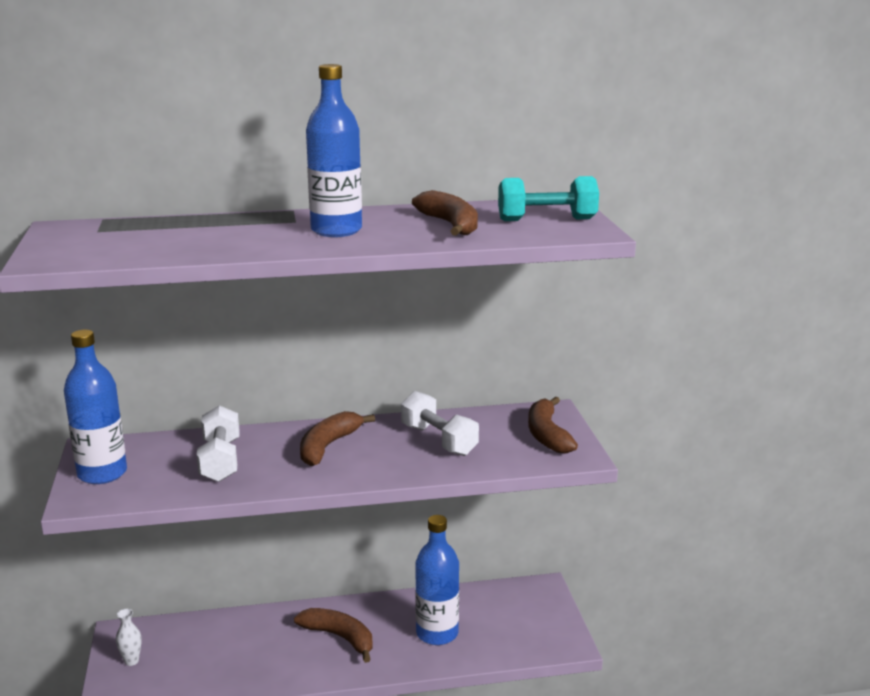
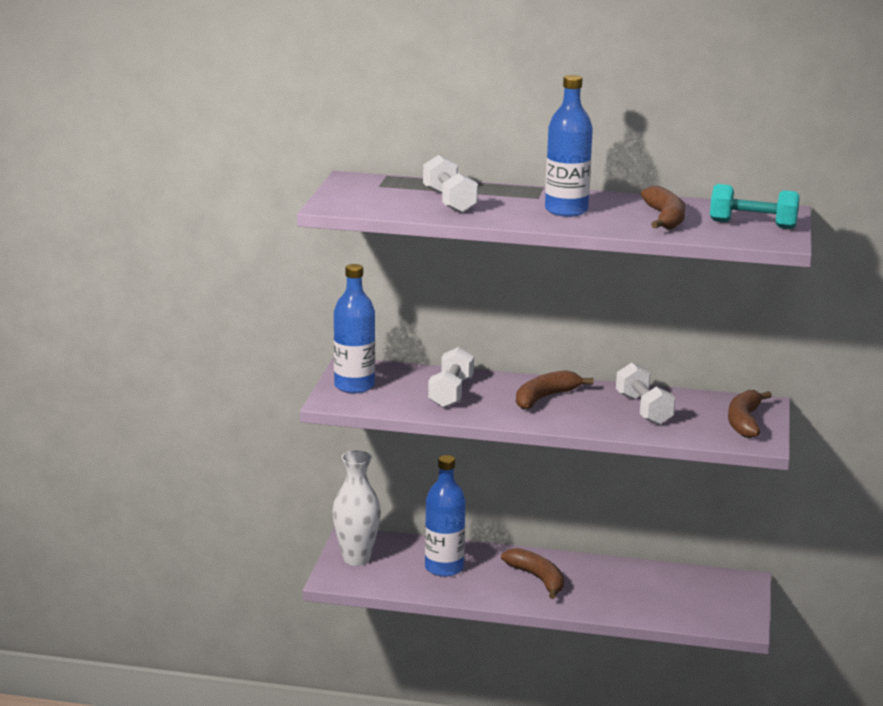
camera: 20 degrees right, 0 degrees up
white vase [116,609,142,666] -> white vase [333,450,381,566], size x2.22
blue bottle [415,515,459,645] -> blue bottle moved to [425,455,466,577]
none -> white dumbbell [423,155,478,213]

